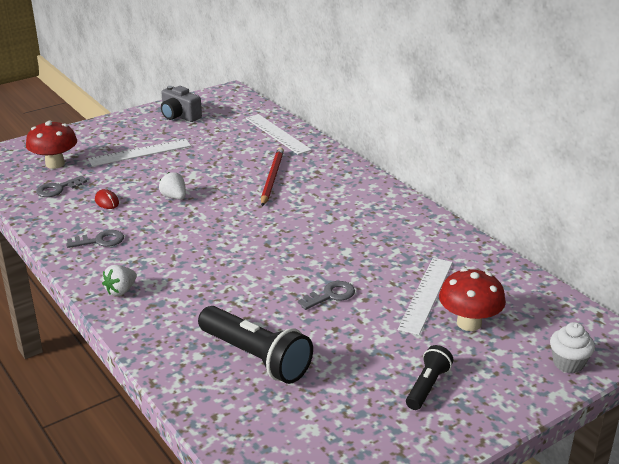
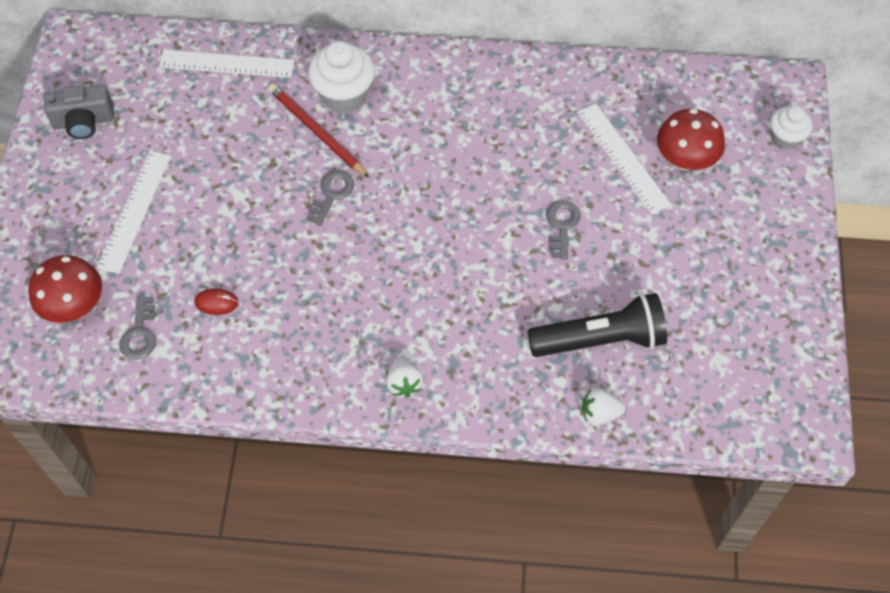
camera: 50 degrees left, 30 degrees up
grey key [66,230,124,248] -> grey key moved to [307,170,354,226]
white strawberry [159,172,186,199] -> white strawberry moved to [582,388,626,426]
black flashlight [406,345,453,410] -> none
none -> white cupcake [308,41,375,113]

